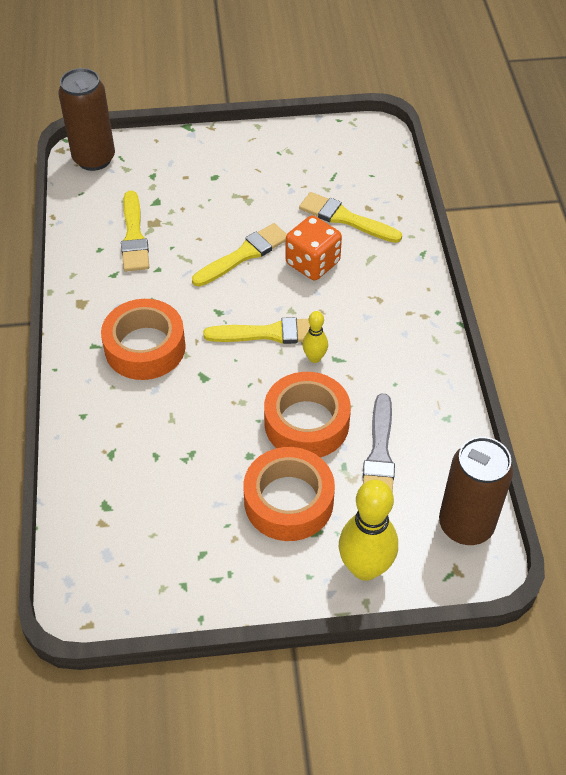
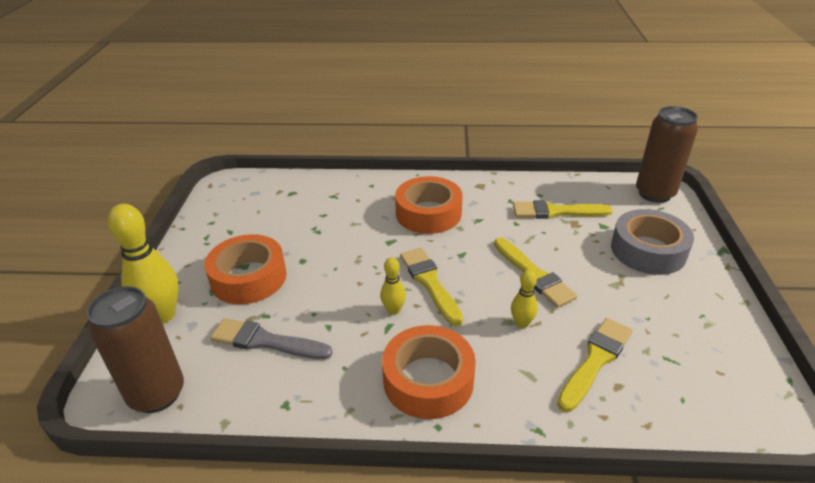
camera: 100 degrees right, 15 degrees down
yellow brush [203,317,310,344] -> yellow brush turned 150 degrees clockwise [400,248,463,326]
orange tape [264,372,351,458] -> orange tape moved to [382,325,476,419]
orange dice [286,215,342,280] -> yellow bowling pin [511,270,538,328]
none -> grey tape [611,209,694,275]

